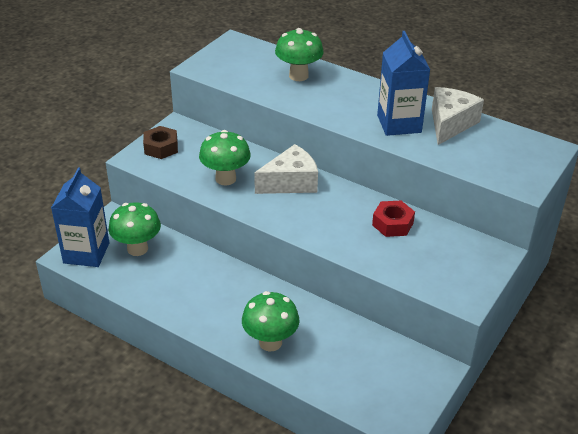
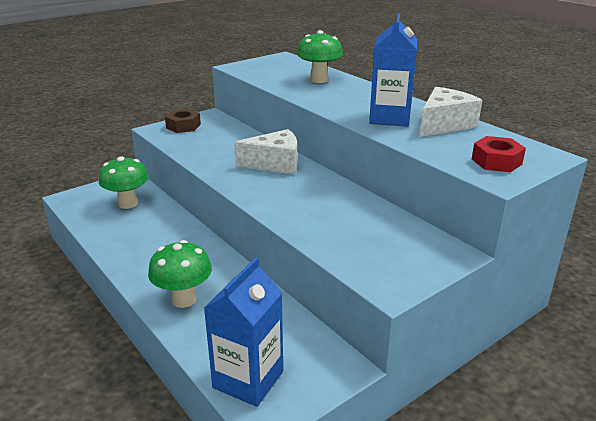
camera: 20 degrees right, 10 degrees down
blue carton [51,167,109,267] -> blue carton moved to [204,257,283,407]
green mushroom [199,130,251,185] -> none
red nut [372,201,415,237] -> red nut moved to [472,136,526,172]

